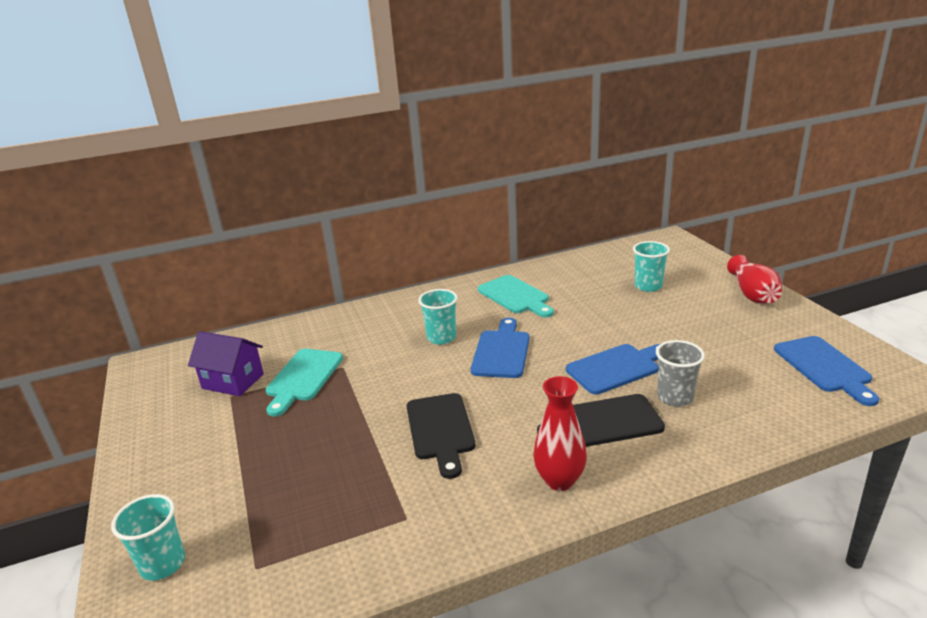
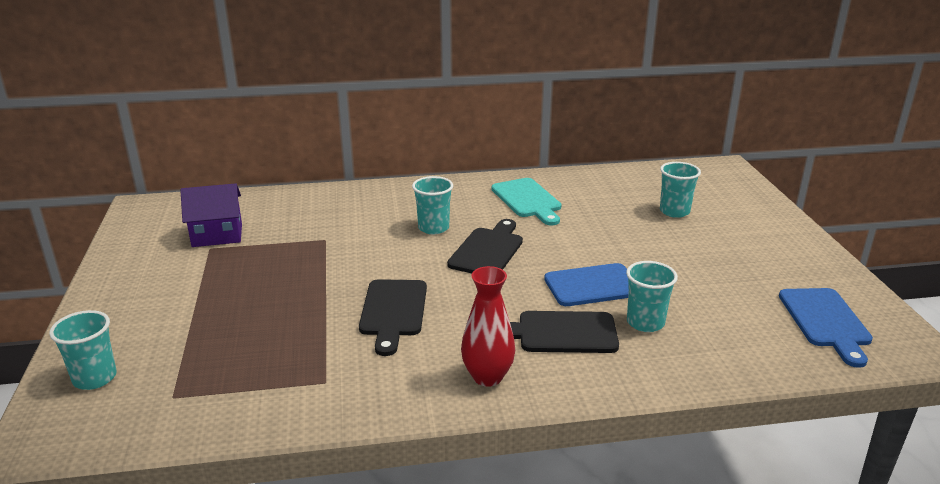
camera: 10 degrees right, 0 degrees up
purple house [188,331,264,396] -> purple house turned 45 degrees counterclockwise [180,183,242,247]
turquoise cutting board [266,349,343,416] -> none
blue cutting board [471,318,530,378] -> black cutting board [447,219,523,273]
grey cup [656,340,705,407] -> turquoise cup [626,261,678,332]
red vase [727,255,782,304] -> none

